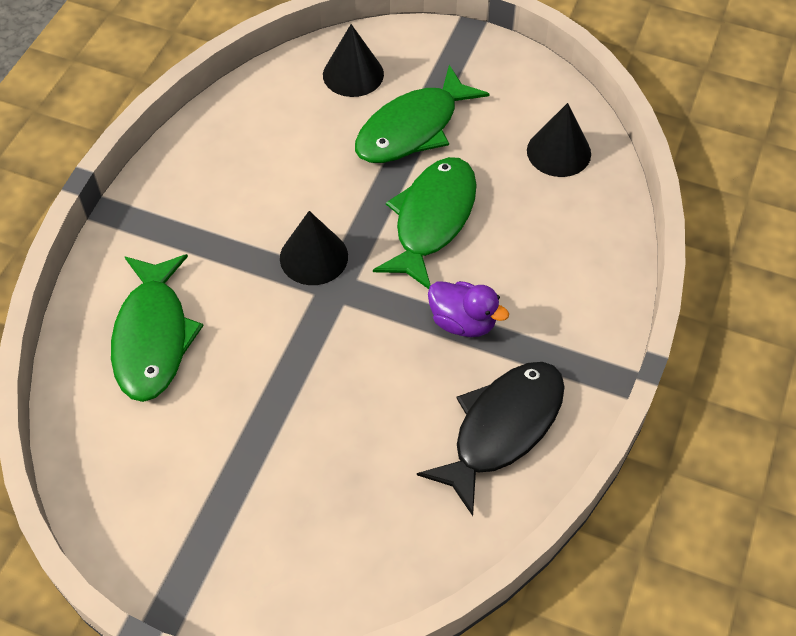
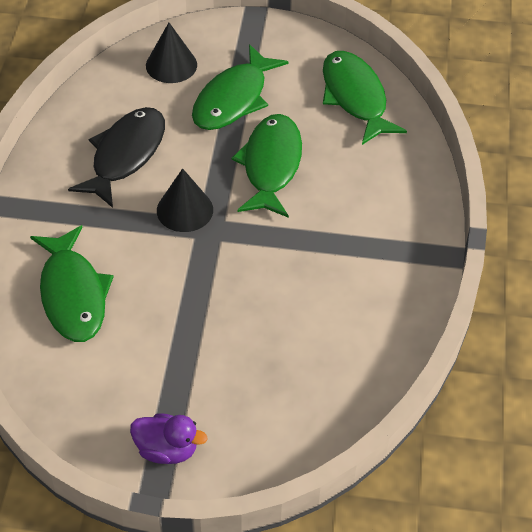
camera: 15 degrees left, 5 degrees down
black fish [417,362,565,516] -> black fish moved to [68,107,165,208]
purple duck [428,281,509,337] -> purple duck moved to [130,413,207,464]
black cone [527,103,591,177] -> green fish [323,51,407,145]

